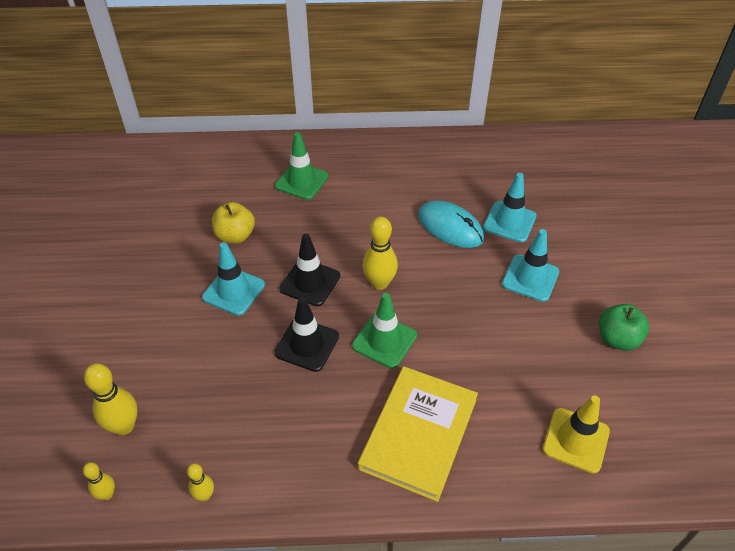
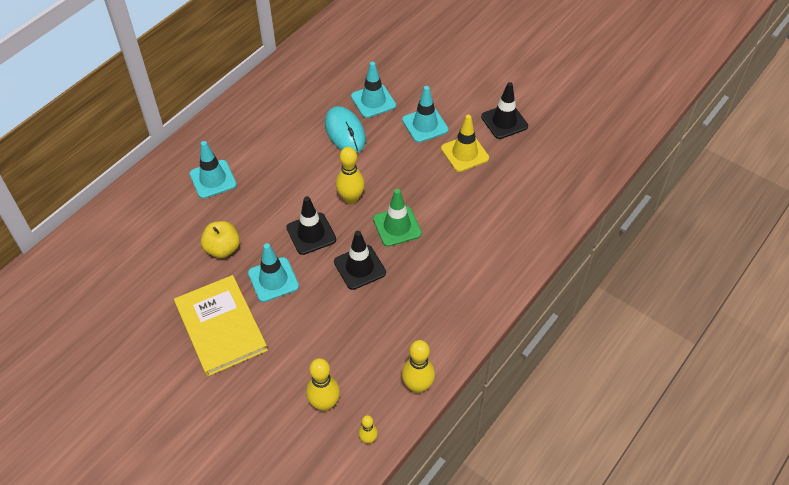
camera: 50 degrees left, 5 degrees up
yellow bowling pin [187,463,214,501] -> yellow bowling pin [402,340,435,393], size x1.77
green traffic cone [275,132,328,200] -> turquoise traffic cone [190,141,237,199]
yellow book [358,366,478,502] -> yellow book moved to [174,275,268,377]
turquoise mouse [418,201,484,248] -> turquoise mouse turned 75 degrees clockwise [325,106,366,153]
yellow traffic cone [542,395,610,474] -> yellow traffic cone moved to [441,115,489,172]
green apple [599,304,649,351] -> black traffic cone [481,82,528,139]

